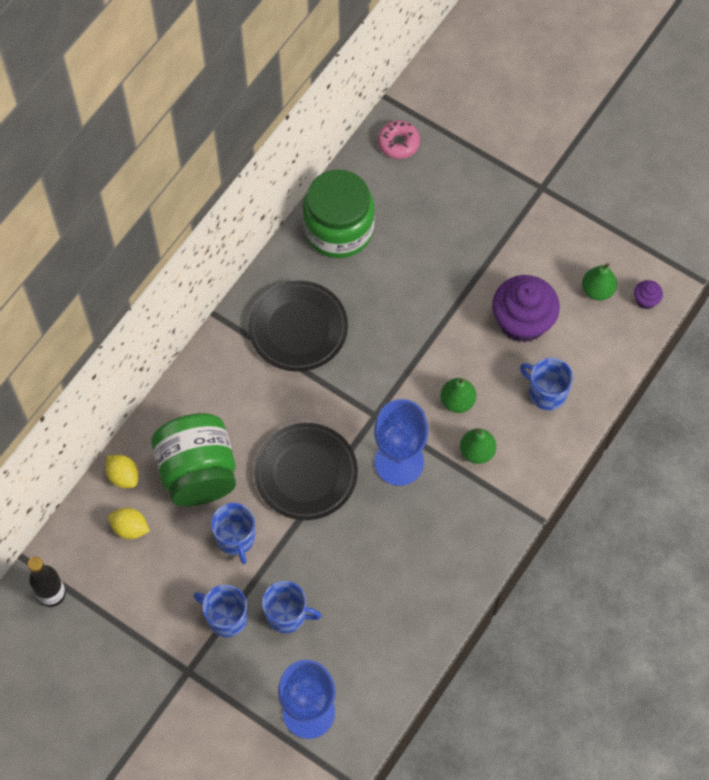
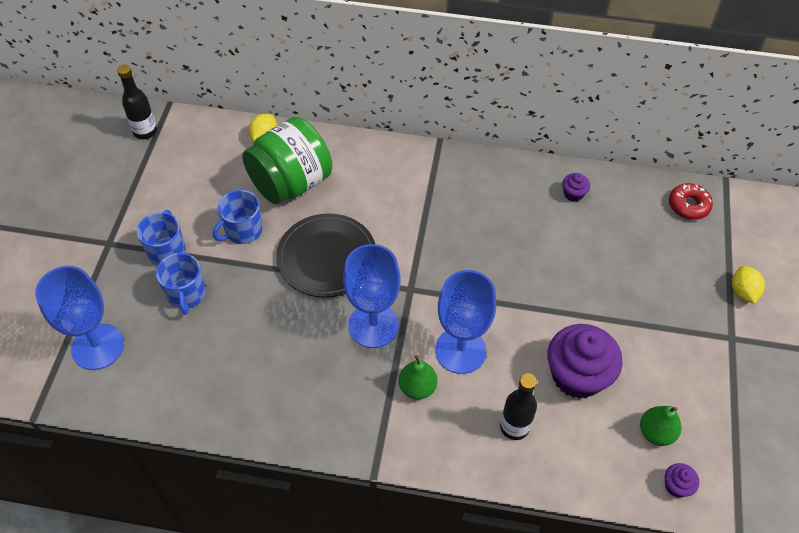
camera: 65 degrees right, 10 degrees down
yellow lemon [108,508,150,539] -> yellow lemon moved to [732,266,765,304]
black plate [248,280,348,372] -> none
green jar [303,170,375,258] -> purple cupcake [562,173,590,202]
pink donut [378,120,420,159] -> red donut [669,183,713,220]
green pear [440,378,476,413] -> blue goblet [435,270,496,374]
blue mug [520,358,573,410] -> black bottle [500,373,537,440]

